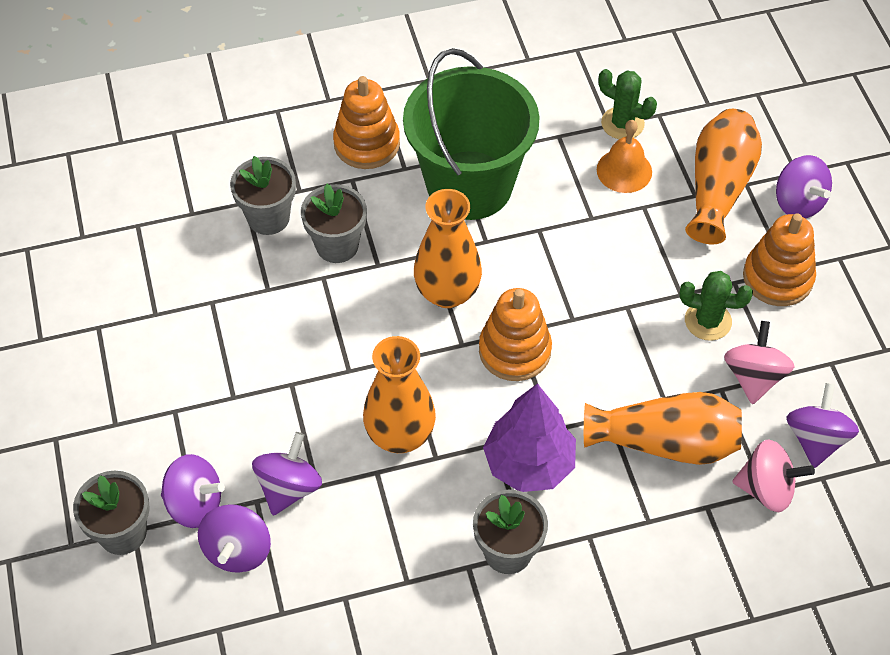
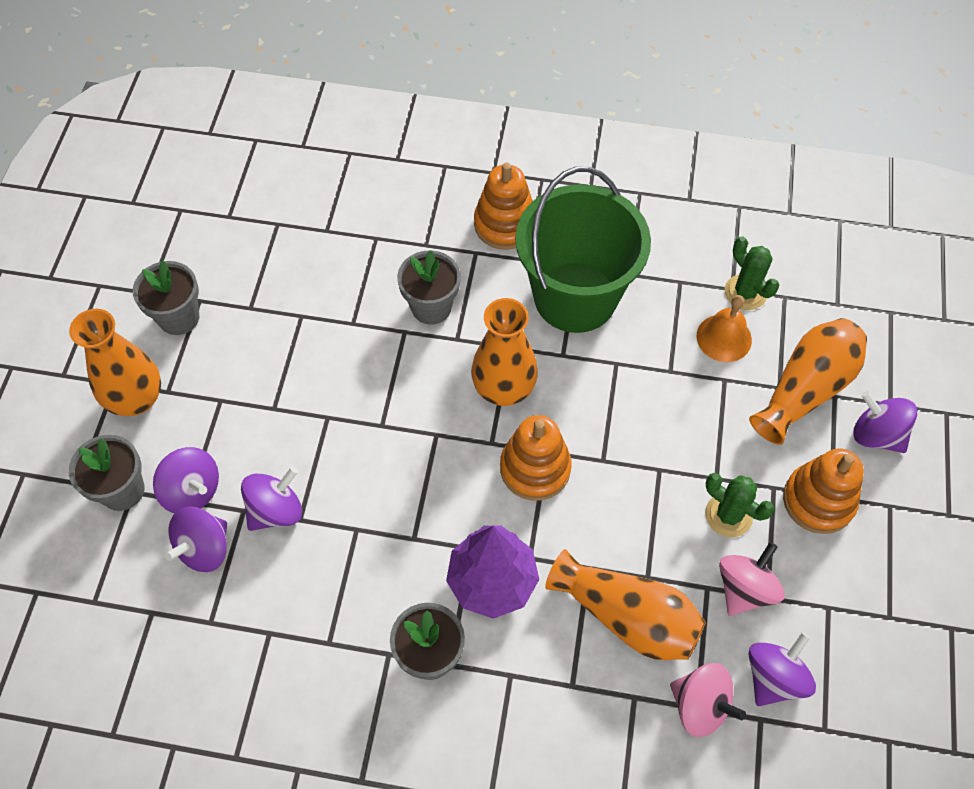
camera: 25 degrees right, 5 degrees up
grey flower pot [230,156,296,235] -> grey flower pot moved to [133,261,199,335]
orange vase [363,336,436,453] -> orange vase moved to [69,309,161,416]
purple spinning top [776,155,832,219] -> purple spinning top turned 135 degrees clockwise [853,391,917,453]

